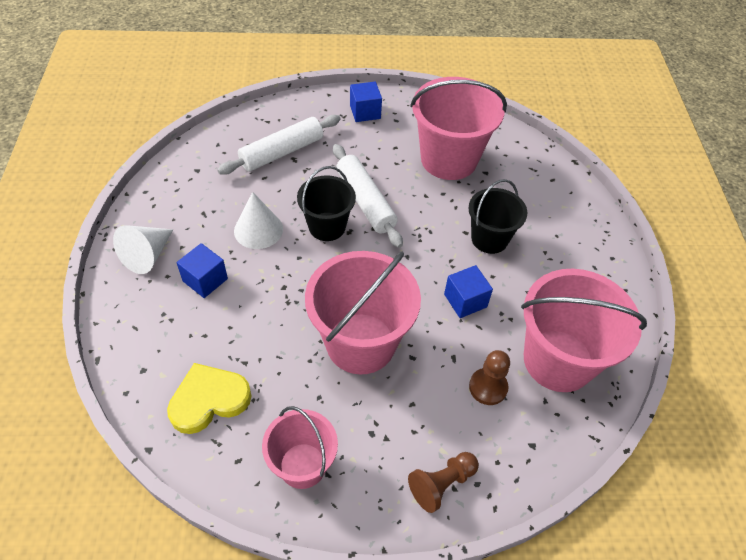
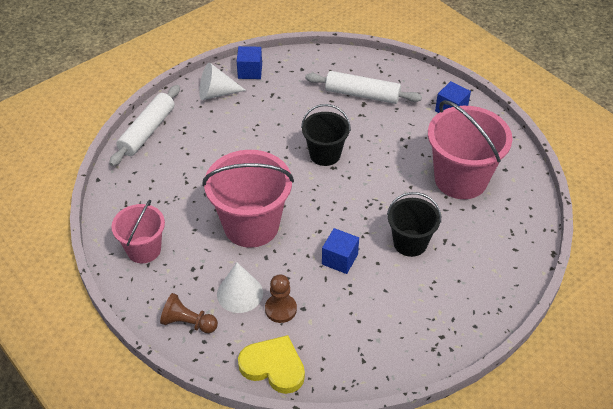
camera: 55 degrees right, 5 degrees down
yellow heart [167,363,251,434] -> yellow heart moved to [238,335,305,394]
blue cube [176,243,228,298] -> blue cube moved to [237,46,262,79]
white cone [234,192,283,249] -> white cone moved to [217,262,263,313]
white rolling pin [333,144,403,248] -> white rolling pin moved to [109,85,180,166]
pink bucket [521,269,647,392] -> none

